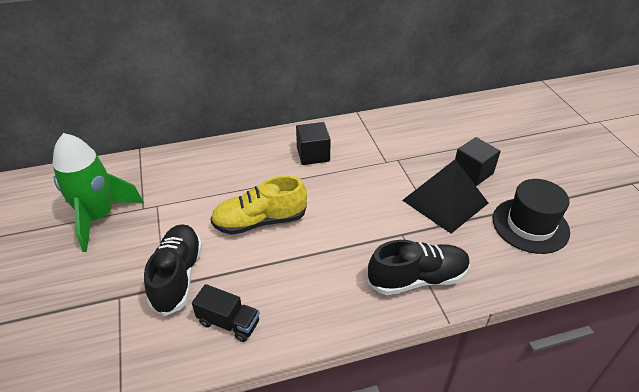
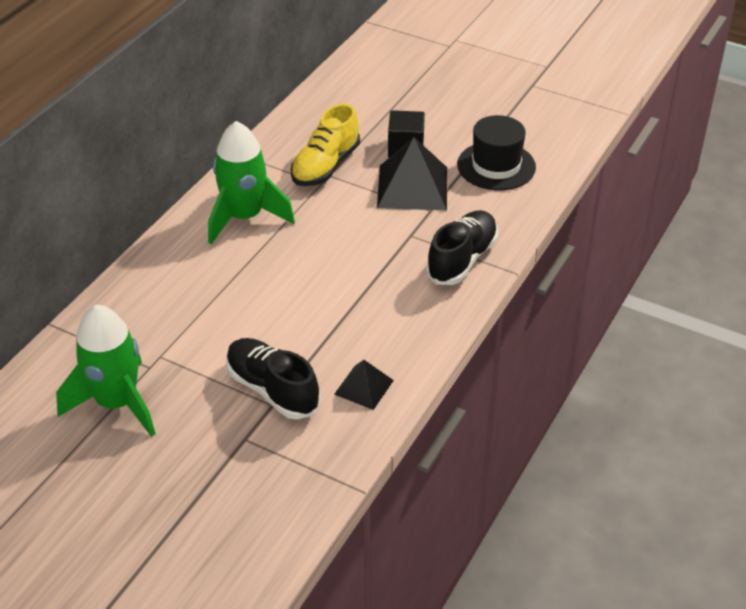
camera: 45 degrees left, 0 degrees up
black truck [192,284,260,342] -> black pyramid [334,360,394,410]
yellow shoe [210,176,307,235] -> yellow shoe moved to [291,104,360,186]
black cube [296,122,331,165] -> green rocket [208,121,295,245]

